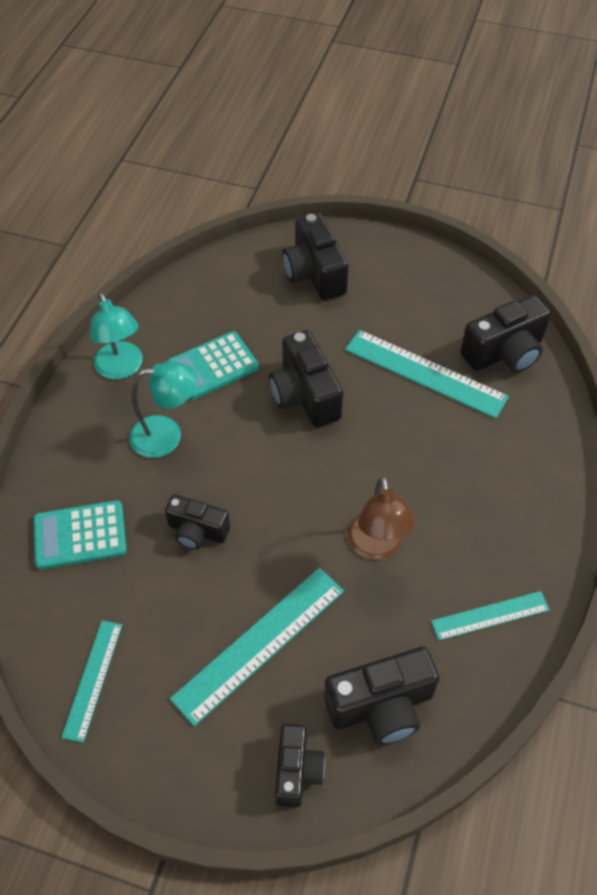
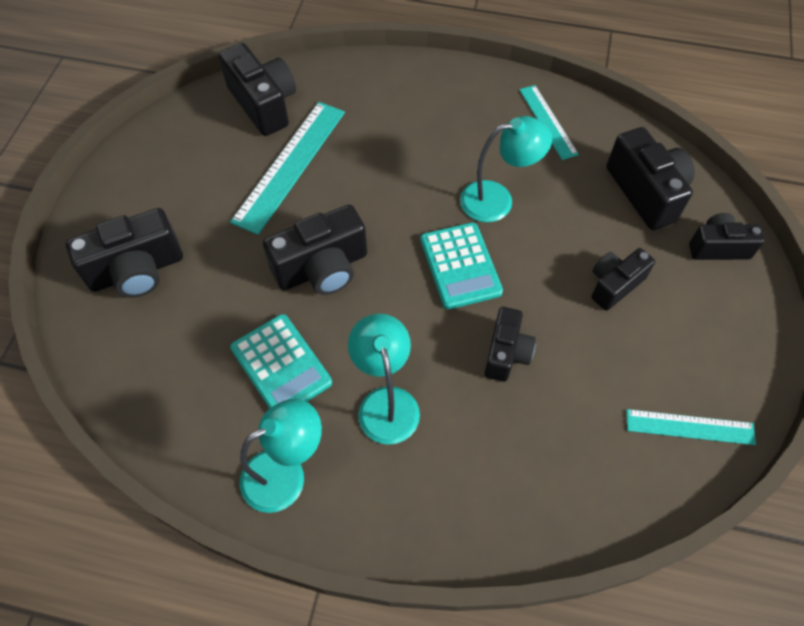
camera: 95 degrees left, 5 degrees up
turquoise calculator [33,500,127,569] -> turquoise calculator moved to [420,222,503,309]
turquoise ruler [170,568,344,726] -> black camera [591,248,655,311]
brown lamp [347,476,415,560] -> turquoise lamp [460,116,552,222]

